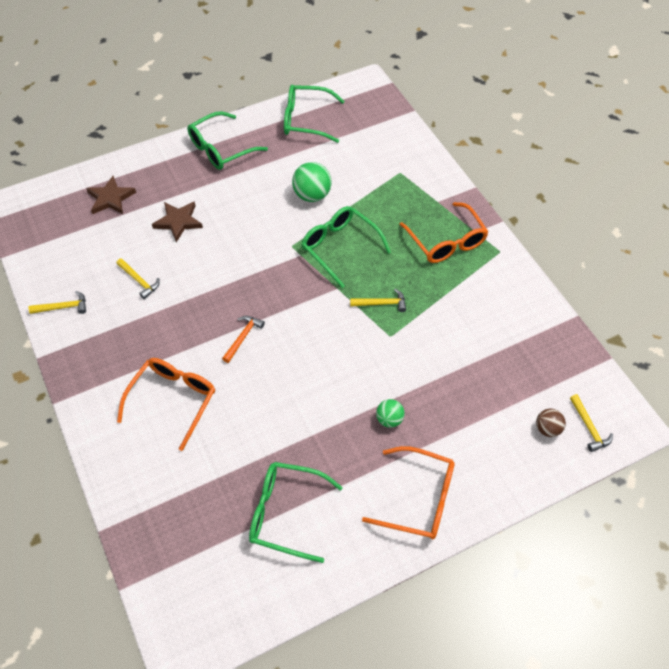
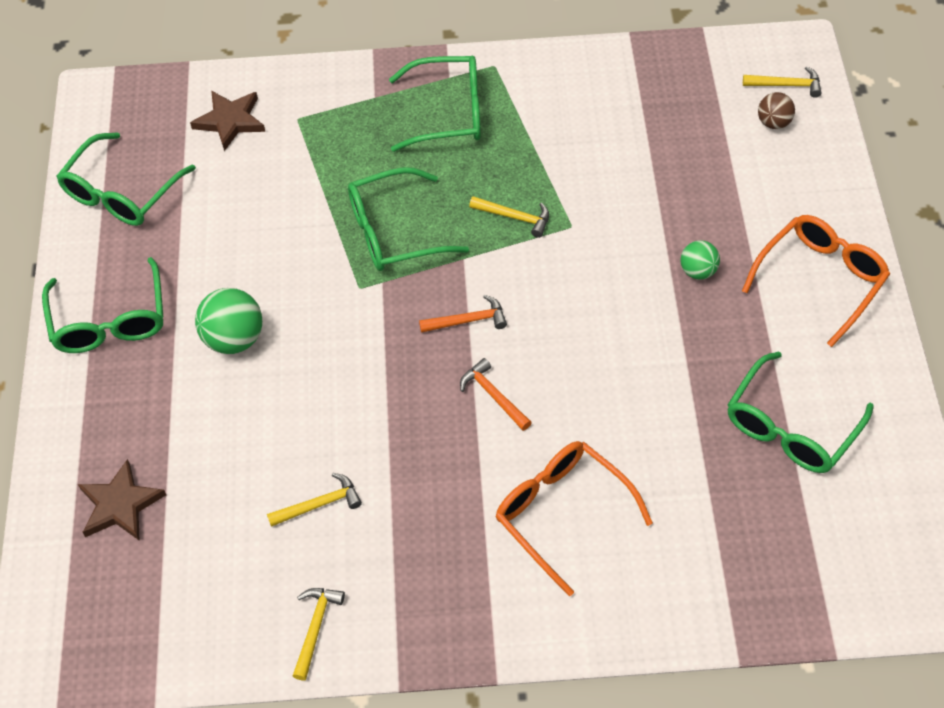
camera: 65 degrees left, 0 degrees up
brown star [152,202,203,242] -> brown star moved to [190,91,265,151]
green ball [292,162,332,202] -> green ball moved to [195,288,262,354]
yellow hammer [350,289,406,312] -> yellow hammer turned 90 degrees clockwise [469,196,549,238]
orange glasses [399,202,488,263] -> green glasses [389,56,481,152]
none -> orange hammer [419,295,507,333]

